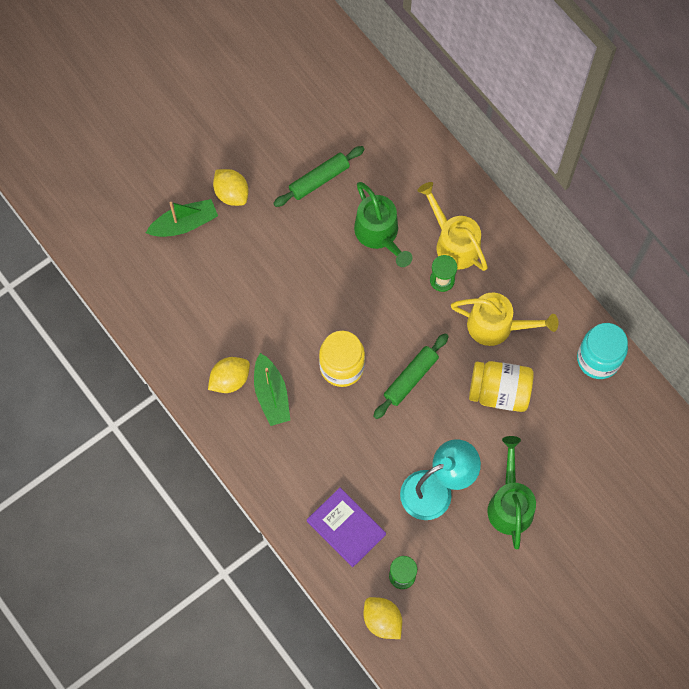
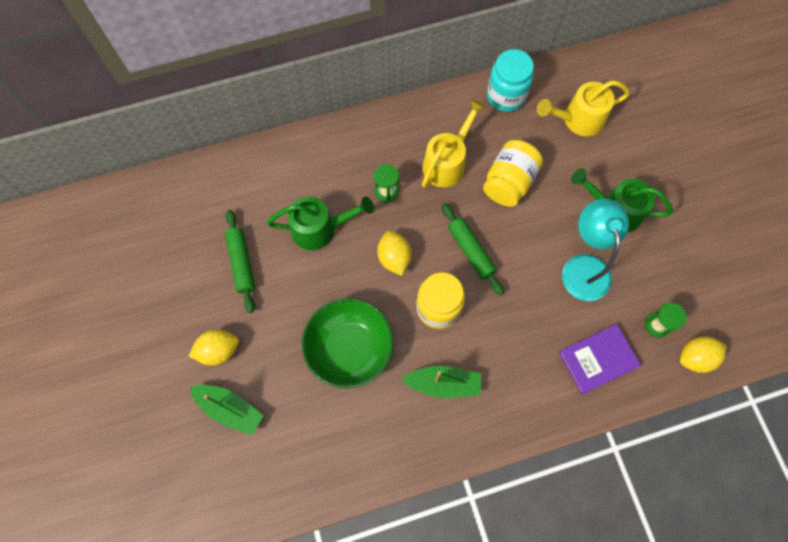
camera: 70 degrees left, 0 degrees up
green boat [146,199,218,237] -> green boat turned 120 degrees clockwise [190,385,264,435]
yellow lemon [208,357,250,393] -> yellow lemon moved to [377,231,412,276]
yellow watering can [417,182,488,271] -> yellow watering can moved to [537,80,630,136]
none -> green bowl [302,298,394,389]

